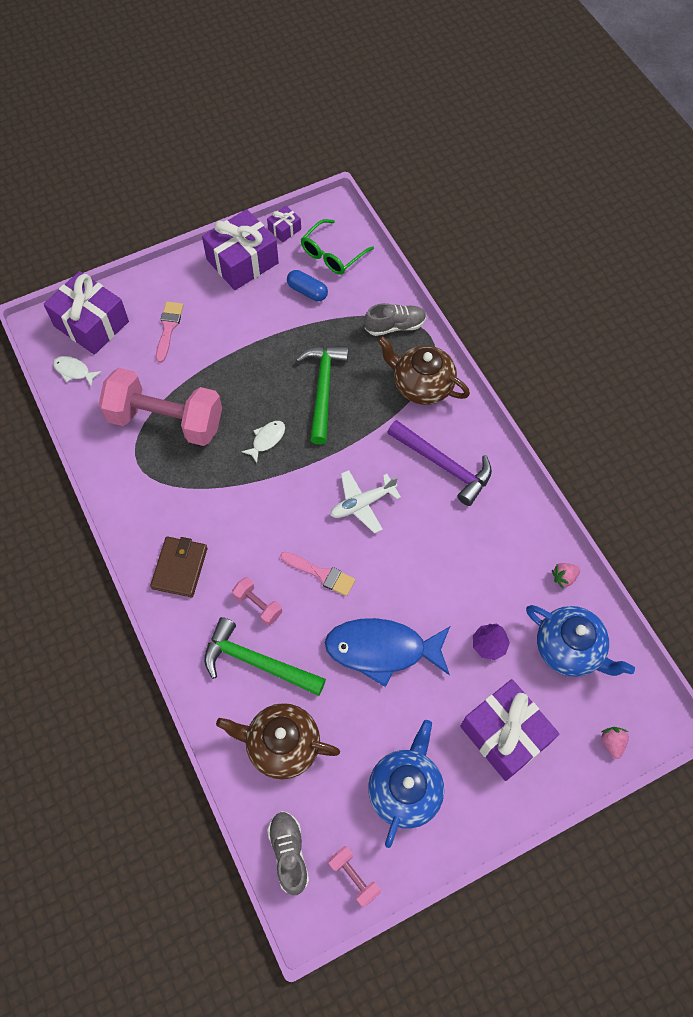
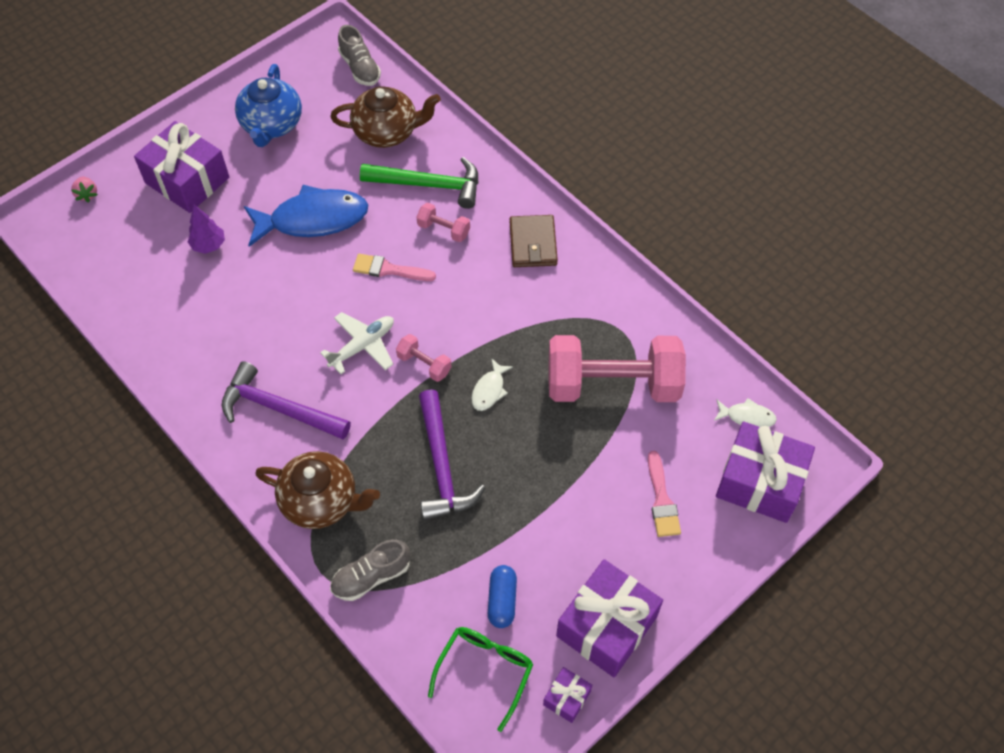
camera: 165 degrees right, 5 degrees down
blue capsule [287,270,328,301] -> blue capsule turned 75 degrees clockwise [488,565,517,628]
green hammer [296,346,349,444] -> purple hammer [419,389,485,521]
pink dumbbell [328,846,381,908] -> pink dumbbell moved to [396,334,452,382]
blue teapot [526,605,635,677] -> none
pink strawberry [552,563,580,588] -> none

